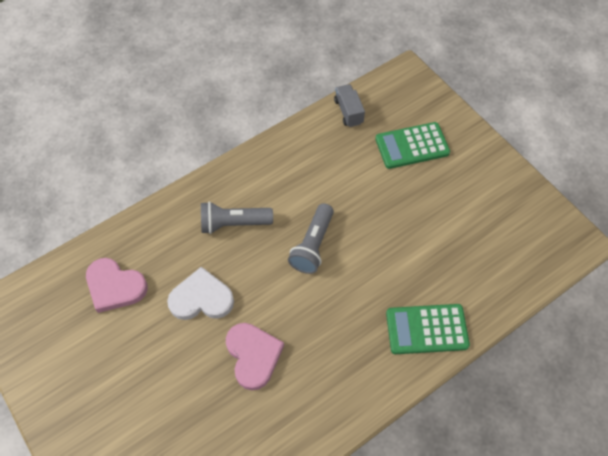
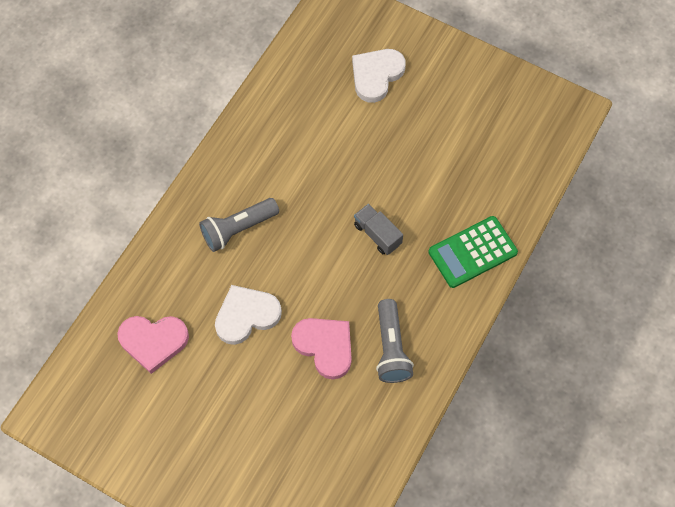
camera: 25 degrees left, 5 degrees up
grey flashlight [288,203,334,274] -> grey flashlight moved to [376,299,414,383]
grey truck [334,84,365,127] -> grey truck moved to [354,204,403,255]
green calculator [375,122,450,169] -> white heart [352,49,406,103]

